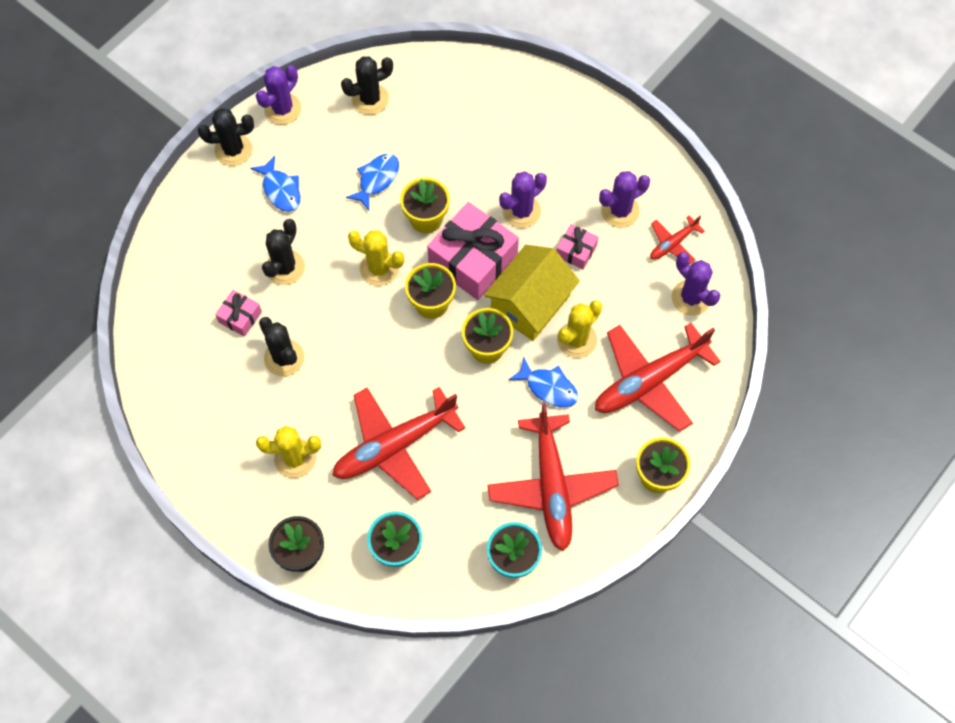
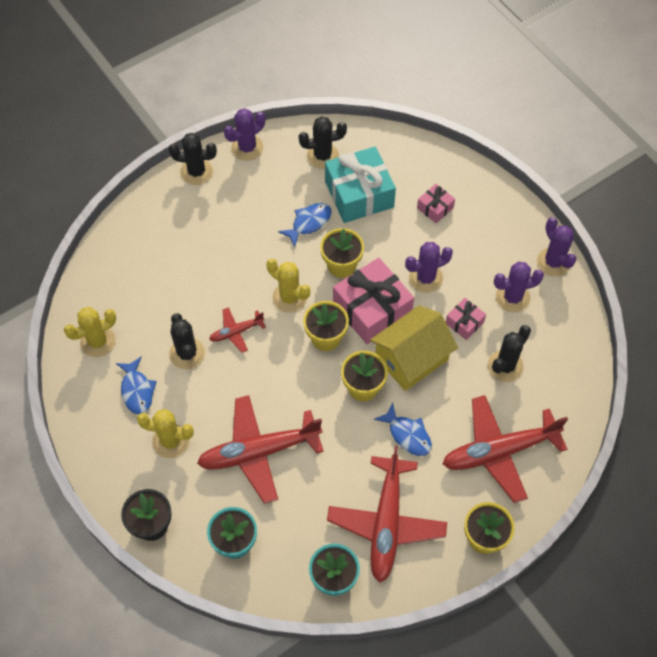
camera: 15 degrees right, 5 degrees down
pink gift [215,290,262,337] -> pink gift moved to [417,184,455,223]
blue fish [250,156,300,212] -> blue fish moved to [116,356,157,414]
black cactus [262,219,305,285] -> black cactus moved to [488,325,531,382]
yellow cactus [557,300,602,358] -> yellow cactus moved to [64,307,116,357]
red plane [650,215,705,264] -> red plane moved to [209,307,266,353]
purple cactus [671,252,720,316] -> purple cactus moved to [537,217,577,277]
none -> turquoise gift [325,147,396,223]

